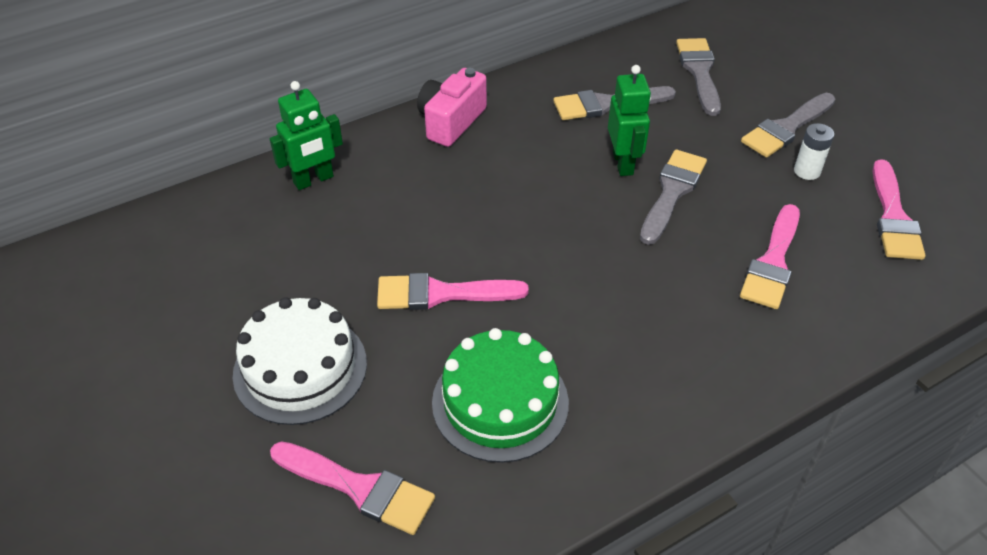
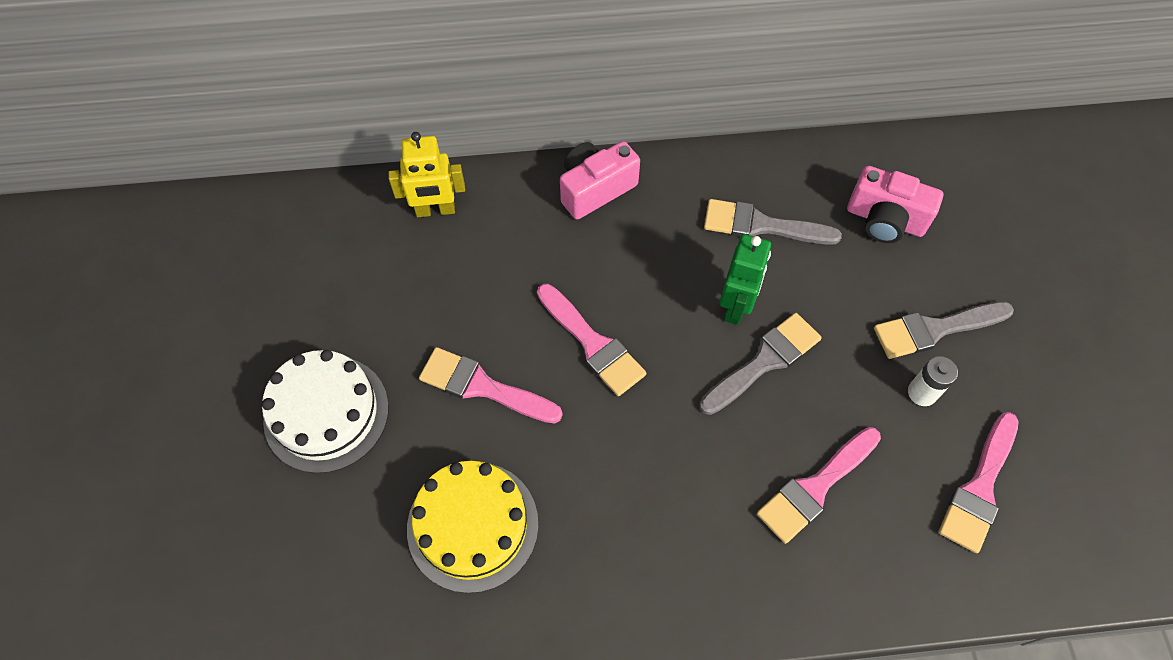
camera: 25 degrees right, 15 degrees up
green robot [270,81,343,190] -> yellow robot [388,132,465,217]
pink brush [270,441,435,535] -> pink brush moved to [537,284,646,396]
green cake [432,328,569,463] -> yellow cake [407,461,539,593]
grey brush [676,38,721,116] -> pink camera [847,166,943,243]

